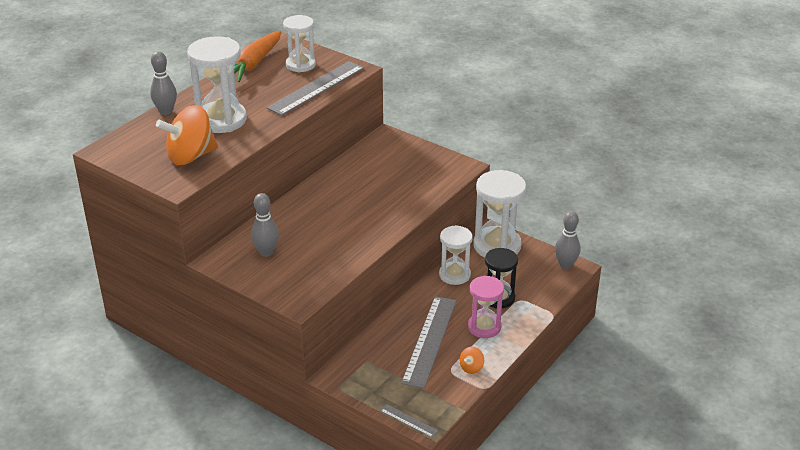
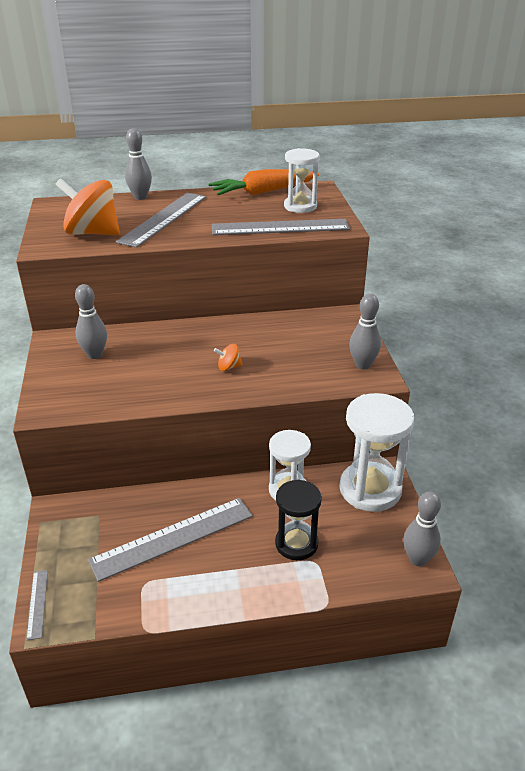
camera: 45 degrees right, 0 degrees up
white hourglass [187,36,247,133] -> grey ruler [116,193,206,248]
orange spinning top [459,347,484,374] -> orange spinning top moved to [214,344,243,371]
pink hourglass [468,276,504,338] -> none
none -> grey bowling pin [349,294,381,369]

